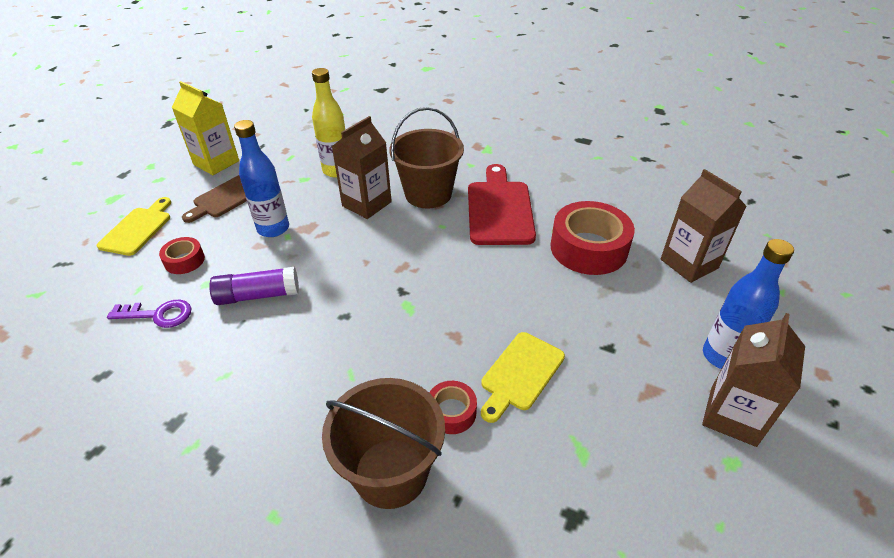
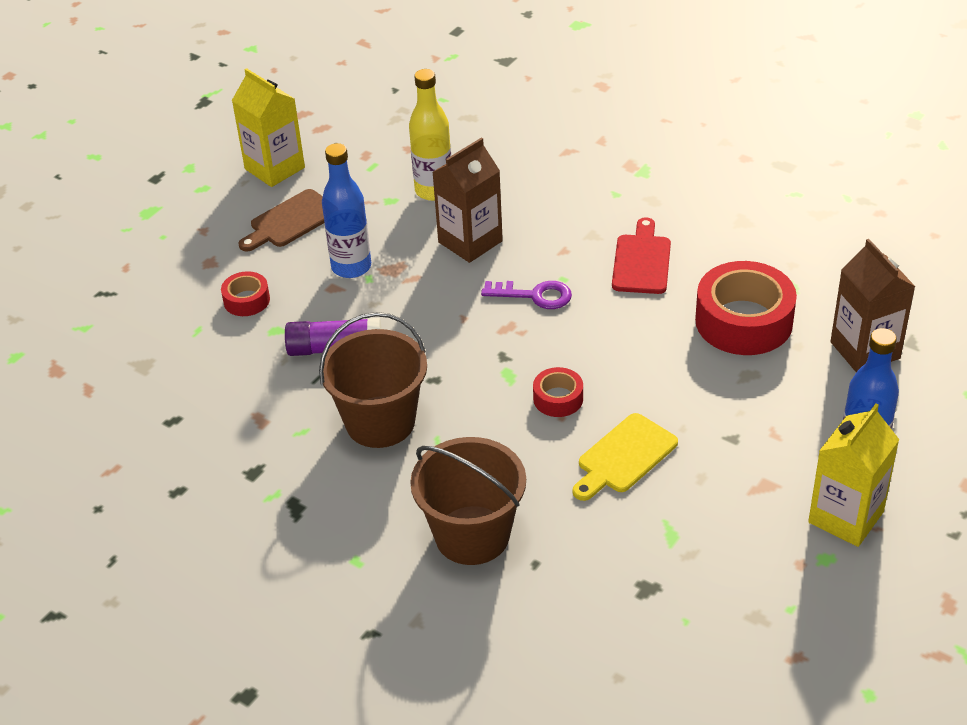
camera: 10 degrees right, 0 degrees up
yellow cutting board [97,197,171,256] -> none
purple key [107,300,191,328] -> purple key moved to [481,281,572,309]
brown bucket [389,107,464,208] -> brown bucket moved to [319,312,427,448]
red tape [429,381,477,434] -> red tape moved to [533,367,583,417]
red cutting board [468,164,536,245] -> red cutting board [612,217,671,294], size x0.66
brown carton [702,313,805,447] -> yellow carton [808,404,899,547]

